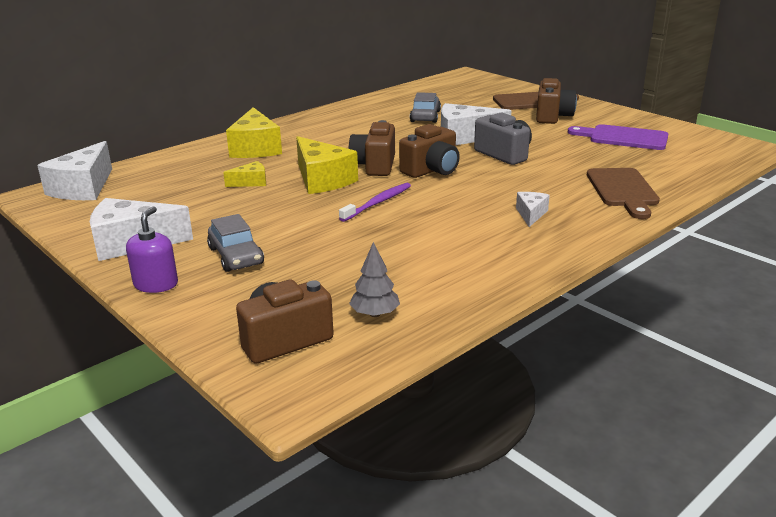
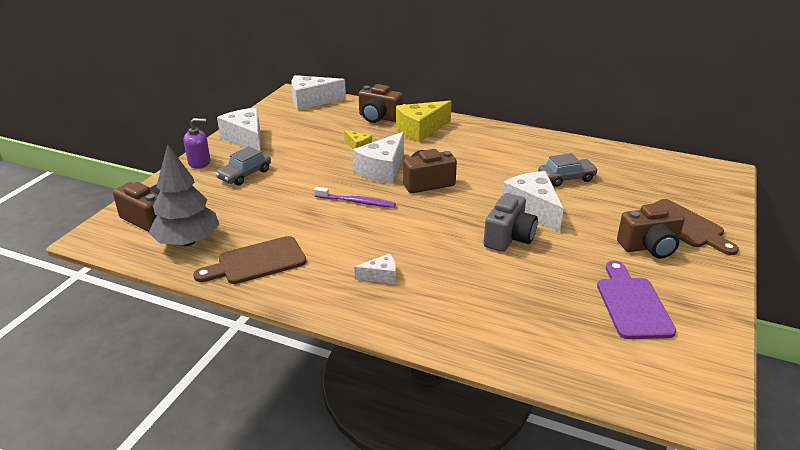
camera: 65 degrees right, 5 degrees up
yellow cheese [296,136,358,194] -> white cheese [353,132,404,184]
grey tree [349,242,400,317] -> grey tree [149,144,220,246], size x1.96
brown camera [399,124,460,178] -> brown camera moved to [359,84,403,123]
brown cutting board [587,168,660,219] -> brown cutting board moved to [193,236,307,284]

